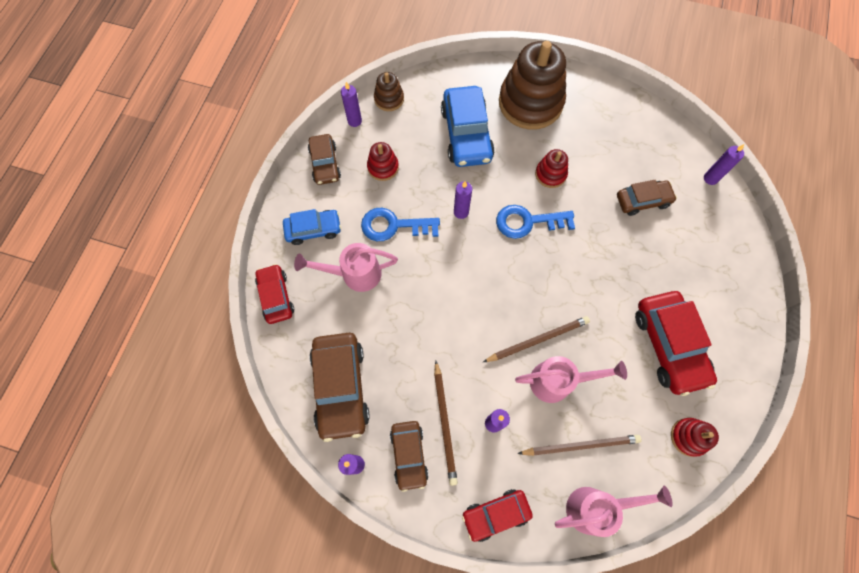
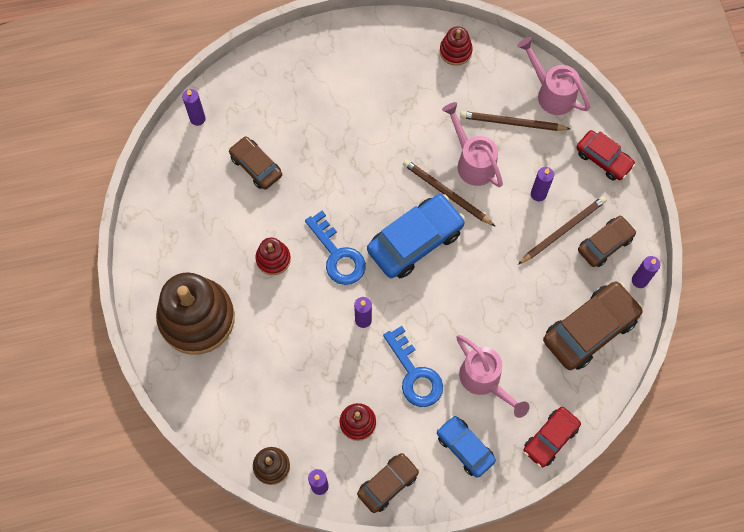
camera: 120 degrees left, 0 degrees up
blue car [441,86,495,167] -> blue car moved to [367,194,465,278]
brown pencil [518,435,641,456] -> brown pencil turned 45 degrees counterclockwise [460,111,571,131]
red car [635,291,717,396] -> none

